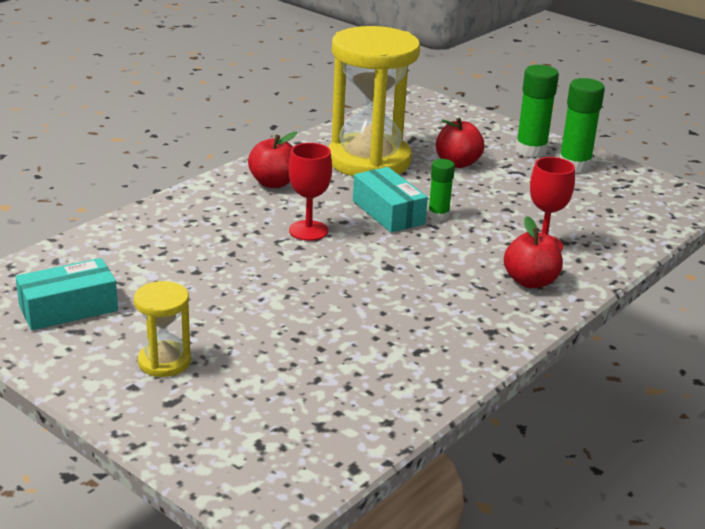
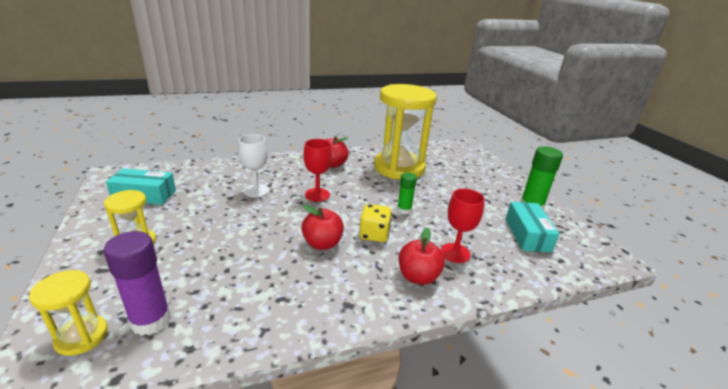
camera: 30 degrees right, 0 degrees up
turquoise box [353,167,428,233] -> turquoise box moved to [506,202,559,252]
red apple [436,117,485,168] -> red apple moved to [301,205,344,250]
green glue stick [515,65,559,158] -> none
none -> yellow hourglass [29,270,108,356]
none -> purple glue stick [103,231,171,336]
none -> white goblet [238,134,269,197]
none -> yellow dice [359,204,392,242]

